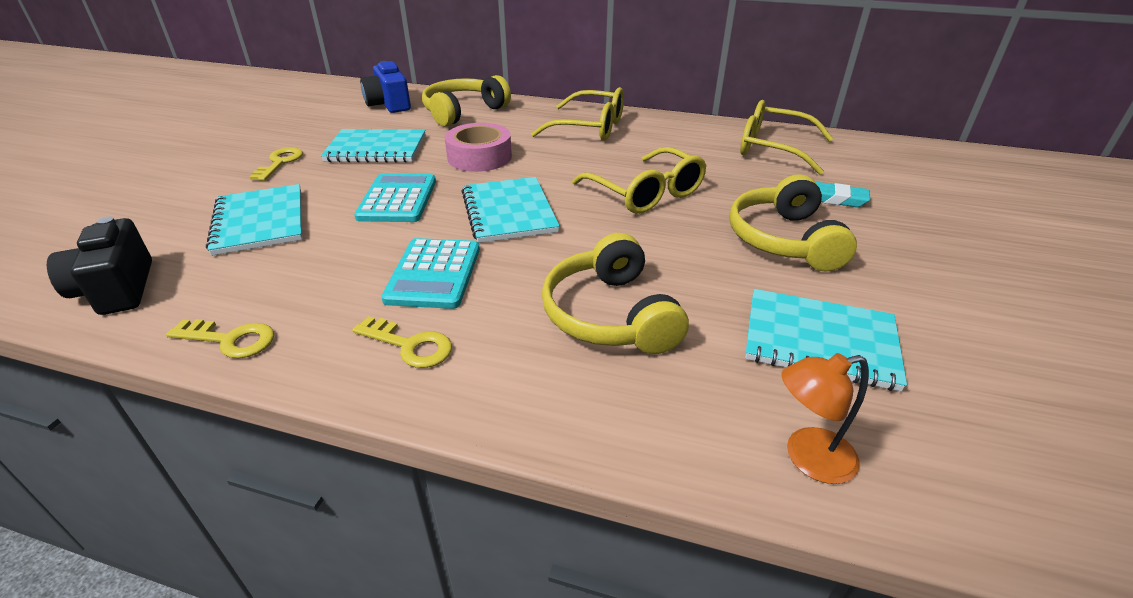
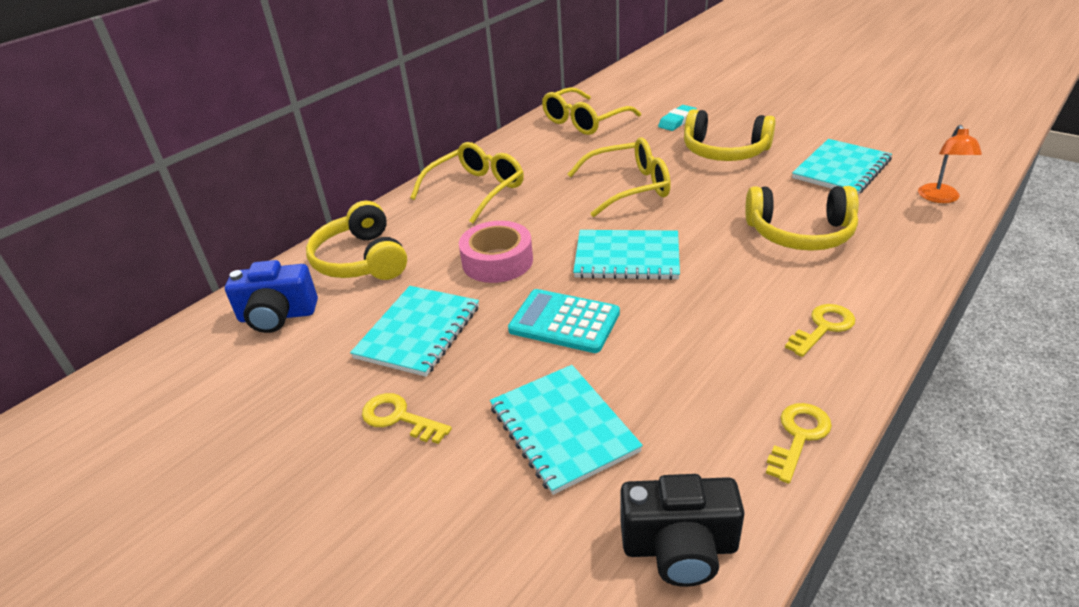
camera: 65 degrees left, 0 degrees up
turquoise notebook [206,184,302,256] -> turquoise notebook turned 60 degrees clockwise [490,365,643,495]
turquoise calculator [381,238,480,309] -> none

